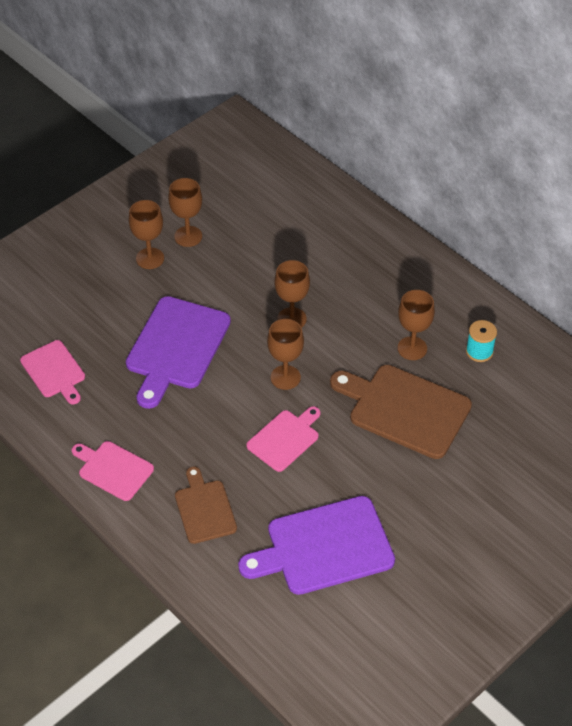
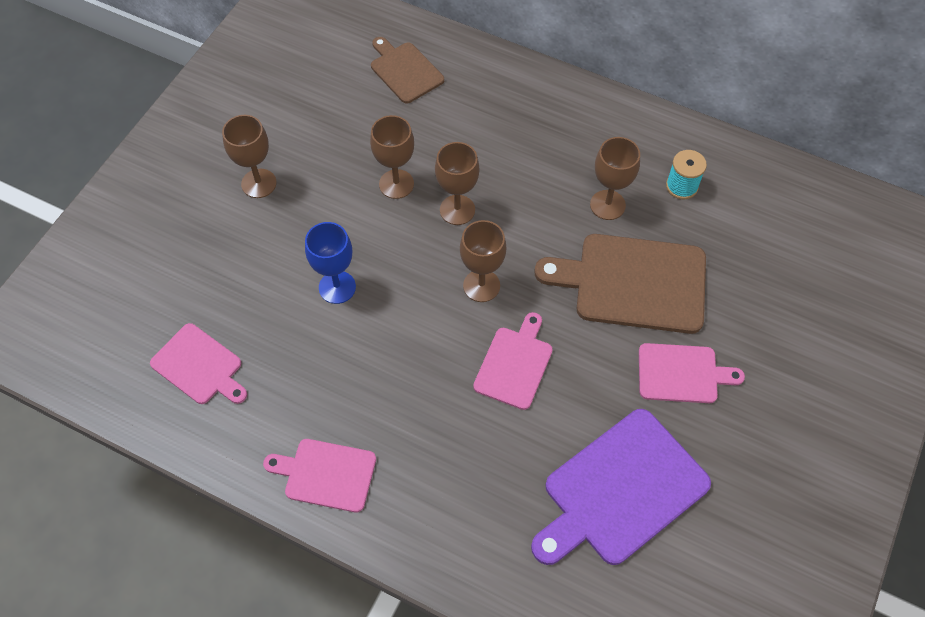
camera: 20 degrees left, 10 degrees up
purple cutting board [126,296,231,409] -> blue goblet [305,222,356,304]
brown goblet [168,178,202,247] -> brown goblet moved to [370,115,414,199]
brown cutting board [175,466,237,544] -> brown cutting board moved to [371,37,444,103]
none -> pink cutting board [639,343,745,403]

